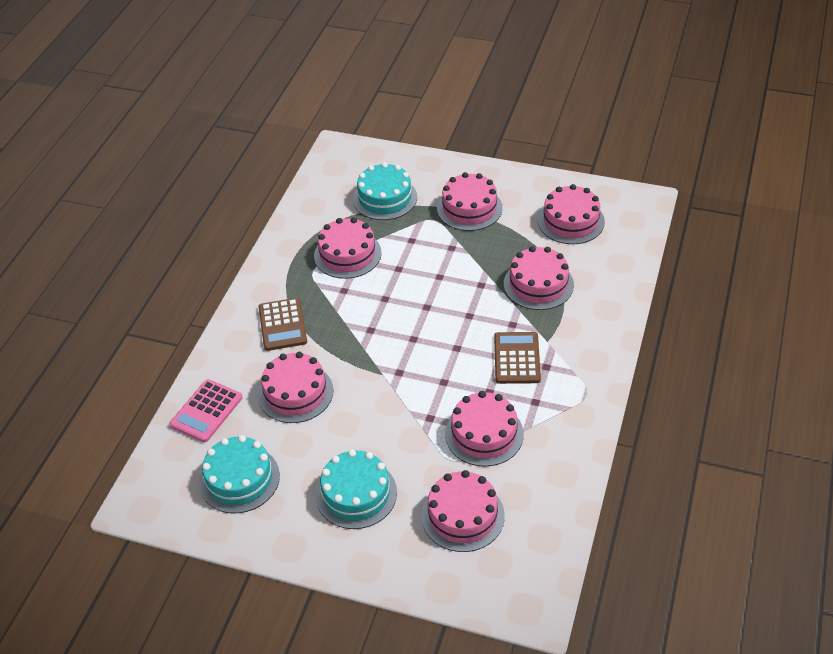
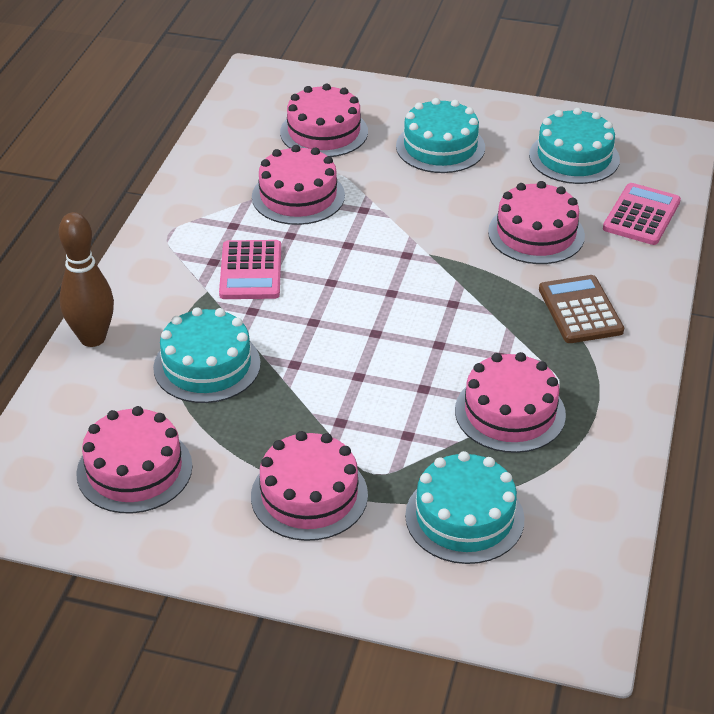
camera: 175 degrees right, 5 degrees down
brown calculator [494,332,541,384] -> pink calculator [219,240,281,299]
pink cake [504,246,574,310] -> turquoise cake [153,307,261,403]
none -> brown bowling pin [58,212,114,347]

